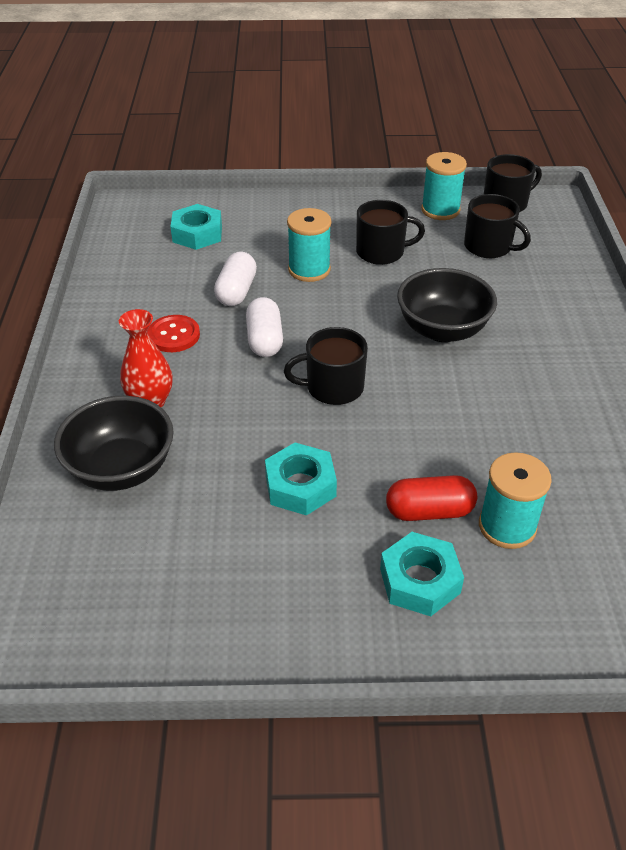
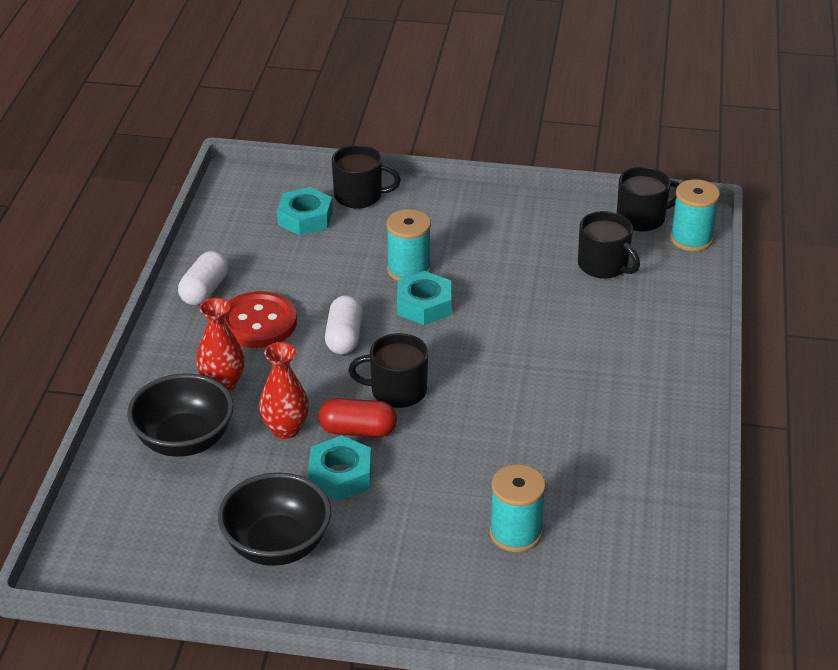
camera: 10 degrees right, 5 degrees down
red button [147,315,200,352] -> red button [224,291,297,348], size x1.53
white capsule [214,252,257,306] -> white capsule moved to [178,251,229,305]
black mug [356,200,425,265] -> black mug moved to [332,145,401,209]
turquoise nut [380,532,464,616] -> turquoise nut moved to [397,271,451,325]
red capsule [386,475,477,521] -> red capsule moved to [319,398,397,437]
black bowl [397,268,497,342] -> black bowl moved to [218,473,331,566]
turquoise spool [421,152,467,220] -> turquoise spool moved to [670,179,720,252]
none -> red vase [259,342,309,439]

